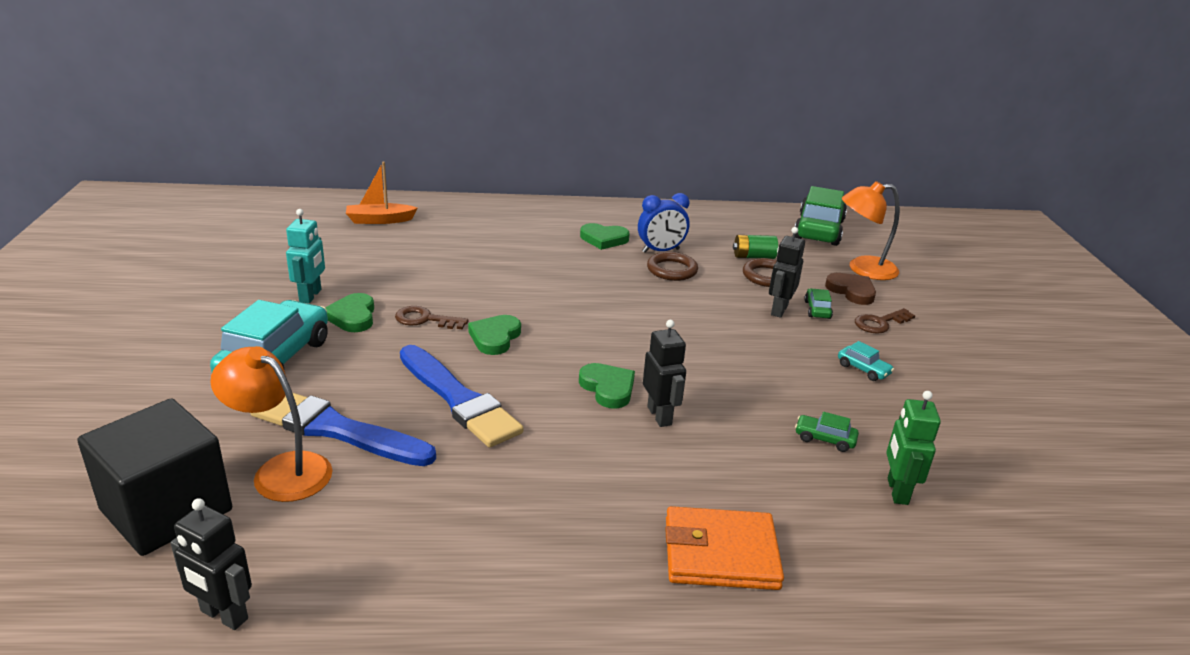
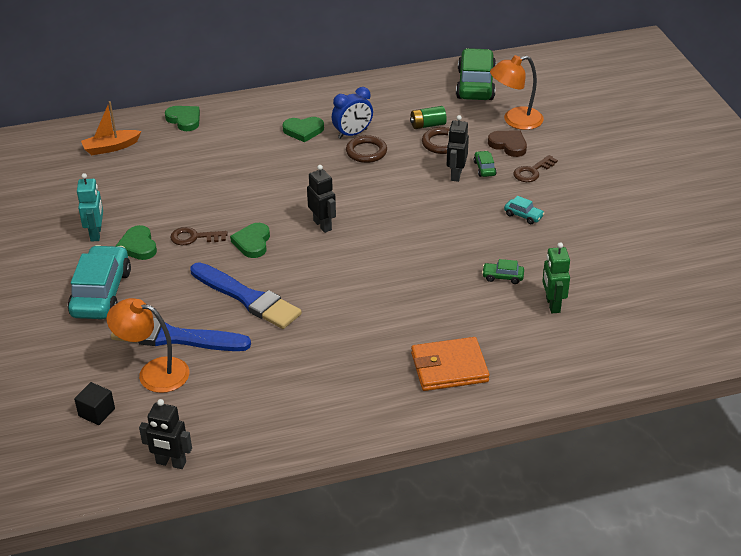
camera: 10 degrees left, 10 degrees up
black cube [78,399,232,556] -> black cube [74,382,115,425], size x0.44
green heart [579,363,635,409] -> green heart moved to [165,106,200,131]
black robot [643,320,686,427] -> black robot moved to [307,165,336,233]

